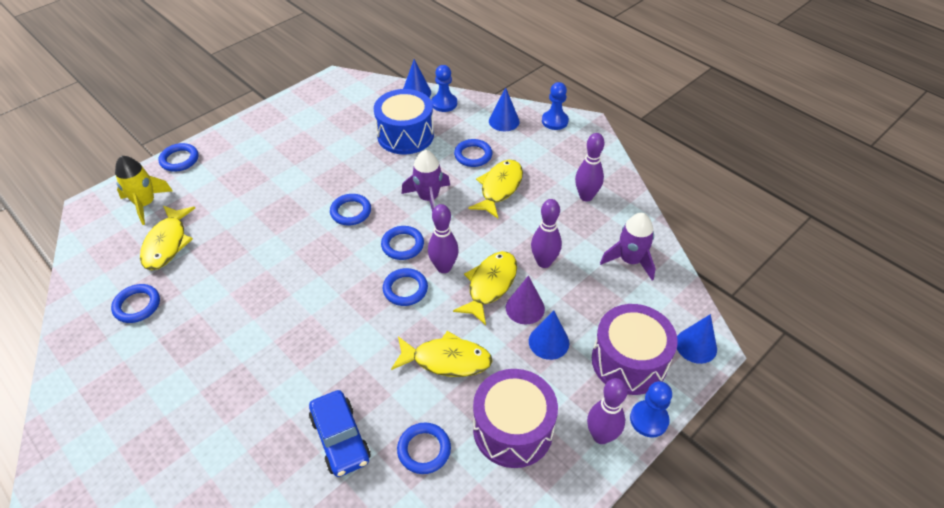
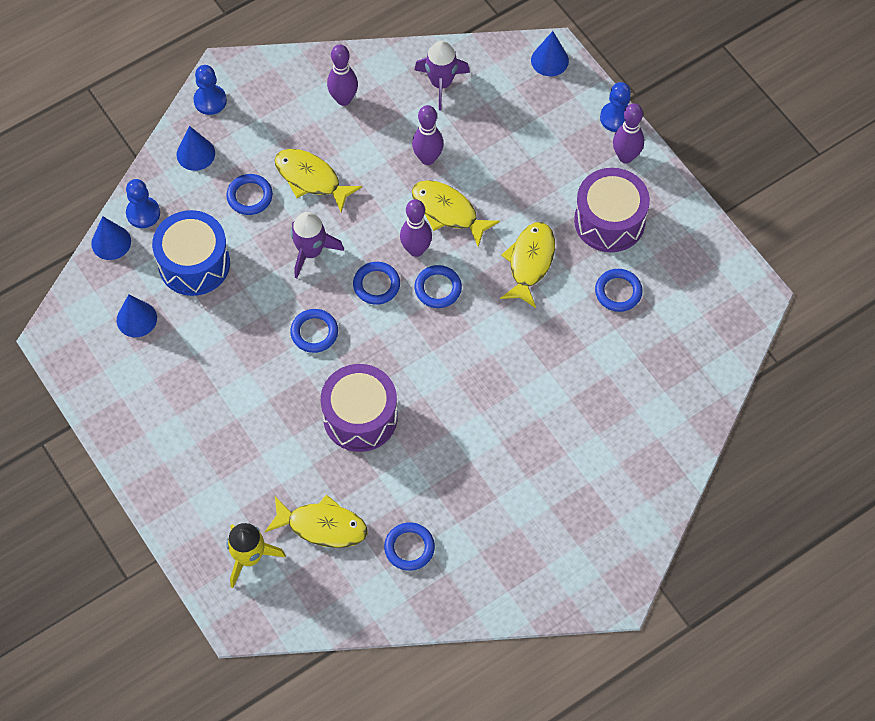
camera: 80 degrees left, 15 degrees up
blue ring [158,143,199,172] -> none
blue car [309,390,371,477] -> none
purple cone [506,276,545,324] -> none
blue cone [529,310,569,360] -> blue cone moved to [117,294,157,337]
purple drum [592,304,678,395] -> purple drum moved to [321,364,398,452]

